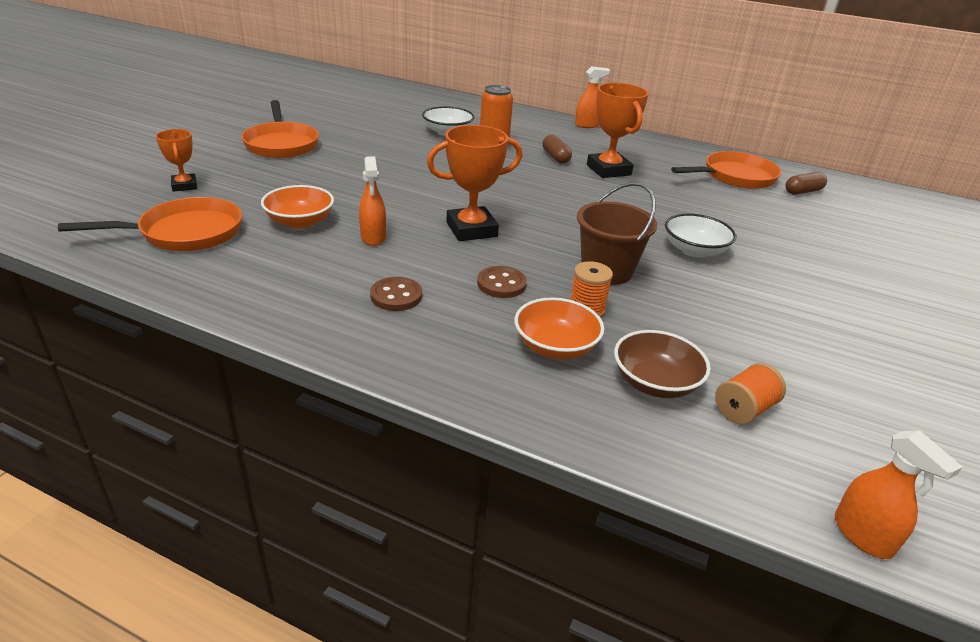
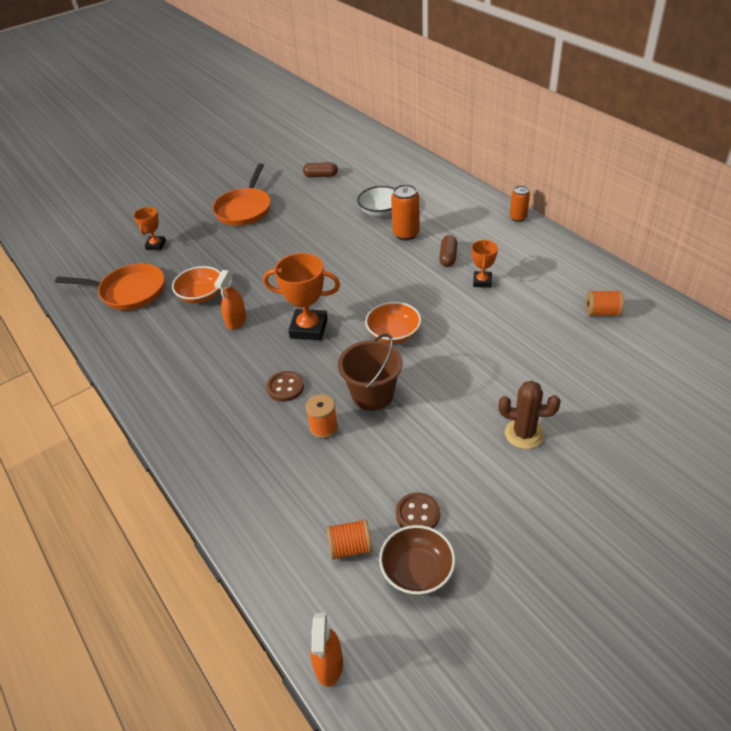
camera: 35 degrees right, 10 degrees up
brown button [370,277,422,311] -> brown button moved to [396,492,440,528]
orange bowl [514,297,604,359] -> orange bowl moved to [365,302,421,344]
orange spray bottle [575,66,610,128] -> orange can [510,186,530,222]
orange trophy [587,83,649,178] -> orange trophy [471,240,498,288], size x0.58
brown bowl [614,330,711,398] -> brown bowl moved to [379,525,455,595]
white bowl [665,213,737,258] -> none
orange pan [671,151,781,189] -> orange spool [586,290,624,316]
brown capsule [786,172,827,195] -> brown capsule moved to [303,162,338,177]
none -> brown cactus [498,381,561,449]

